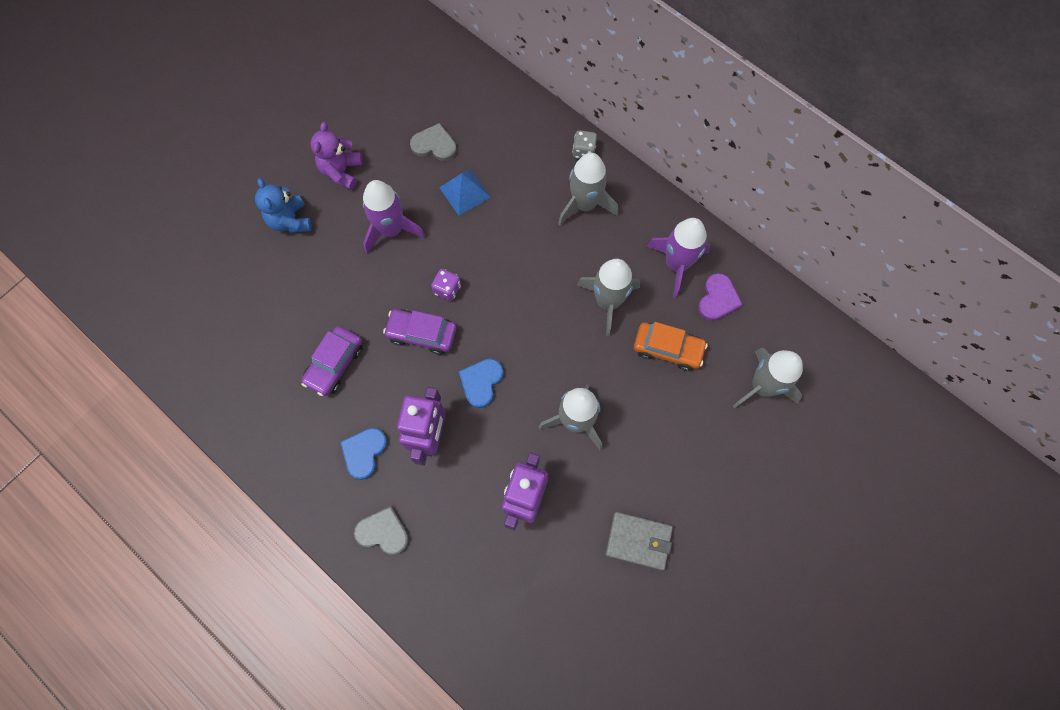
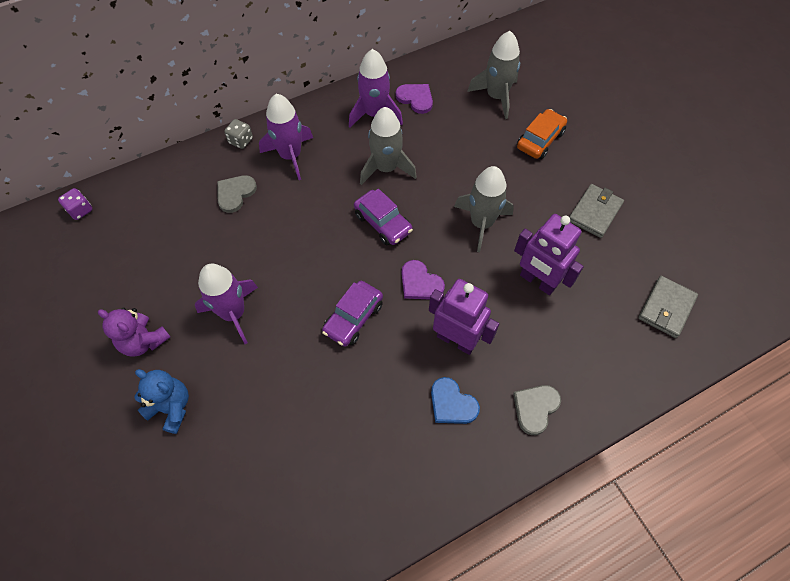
camera: 70 degrees left, 10 degrees down
blue teddy bear [255,178,312,233] -> blue teddy bear turned 150 degrees counterclockwise [134,369,189,434]
purple car [301,326,363,396] -> purple car moved to [354,189,413,245]
grey heart [410,123,457,161] -> grey heart moved to [217,175,257,213]
purple dice [431,269,461,301] -> purple dice moved to [58,188,92,220]
blue pyramid [439,170,491,216] -> none
blue heart [459,359,503,408] -> purple heart [402,260,445,299]
grey rocket [558,153,618,226] -> purple rocket [259,94,313,180]
orange car [634,322,708,371] -> orange car moved to [517,109,567,159]
none -> grey wallet [638,276,698,338]

